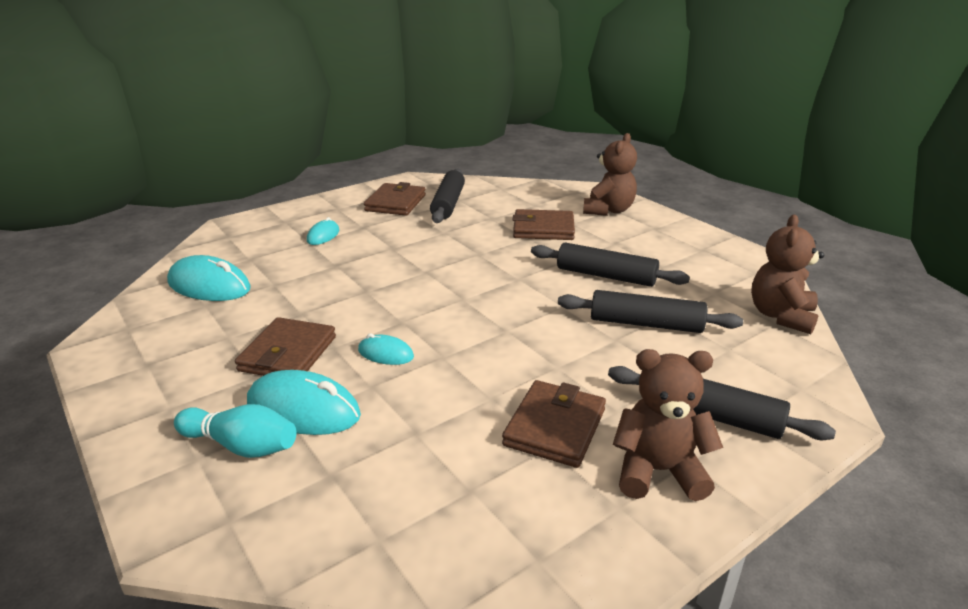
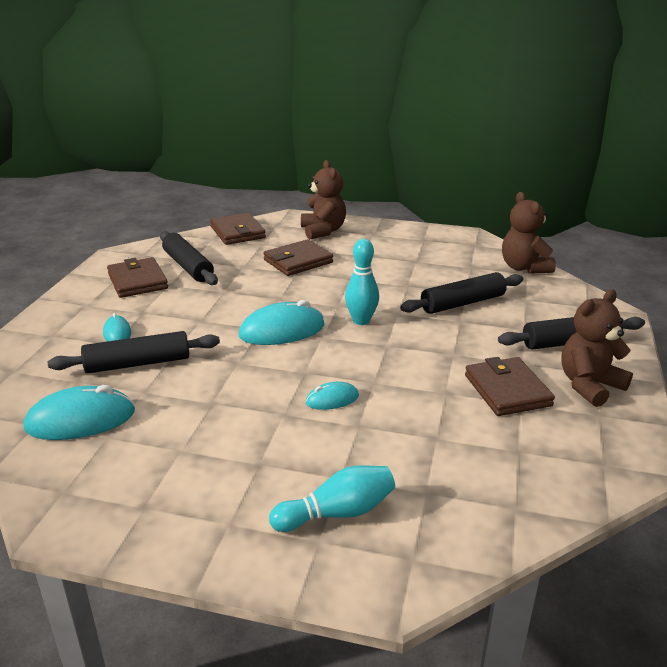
camera: 40 degrees left, 0 degrees up
brown wallet [235,317,336,376] -> brown wallet moved to [210,213,266,245]
turquoise mouse [247,370,361,435] -> turquoise mouse moved to [239,300,325,345]
black rolling pin [531,243,690,287] -> black rolling pin moved to [48,331,220,374]
none -> turquoise bowling pin [345,239,379,325]

